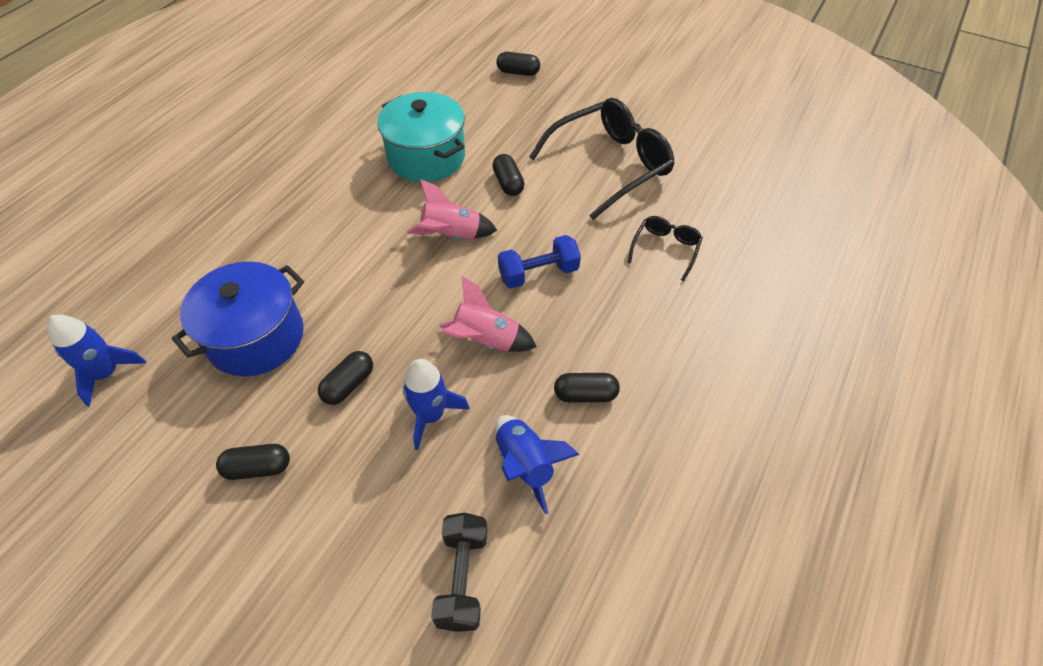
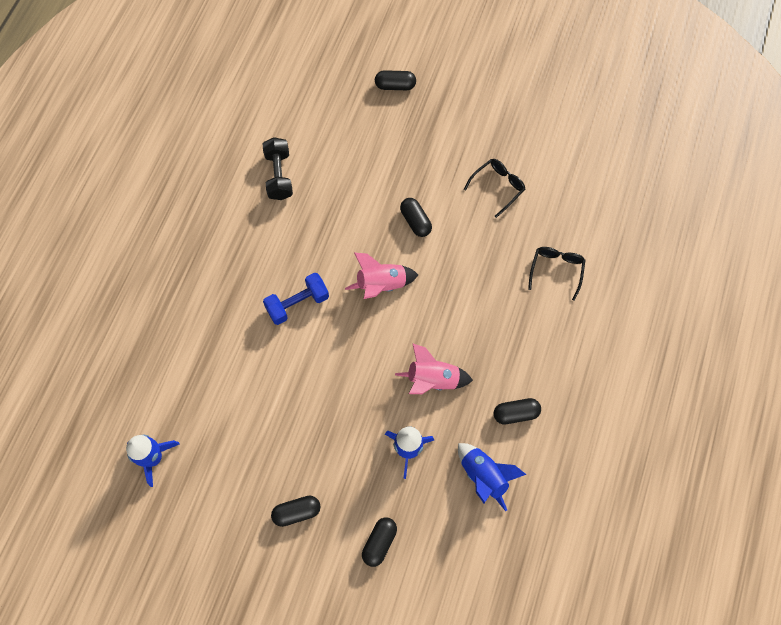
camera: 10 degrees left, 15 degrees up
blue pot [172,262,304,377] -> none
black capsule [318,351,373,405] -> black capsule moved to [362,518,397,567]
turquoise pot [377,92,465,182] -> none
black dumbbell [431,513,488,632] -> black dumbbell moved to [262,137,293,200]
blue dumbbell [498,235,581,289] -> blue dumbbell moved to [263,273,329,325]
black glasses [529,98,675,220] -> black glasses [464,159,525,218], size x0.49

